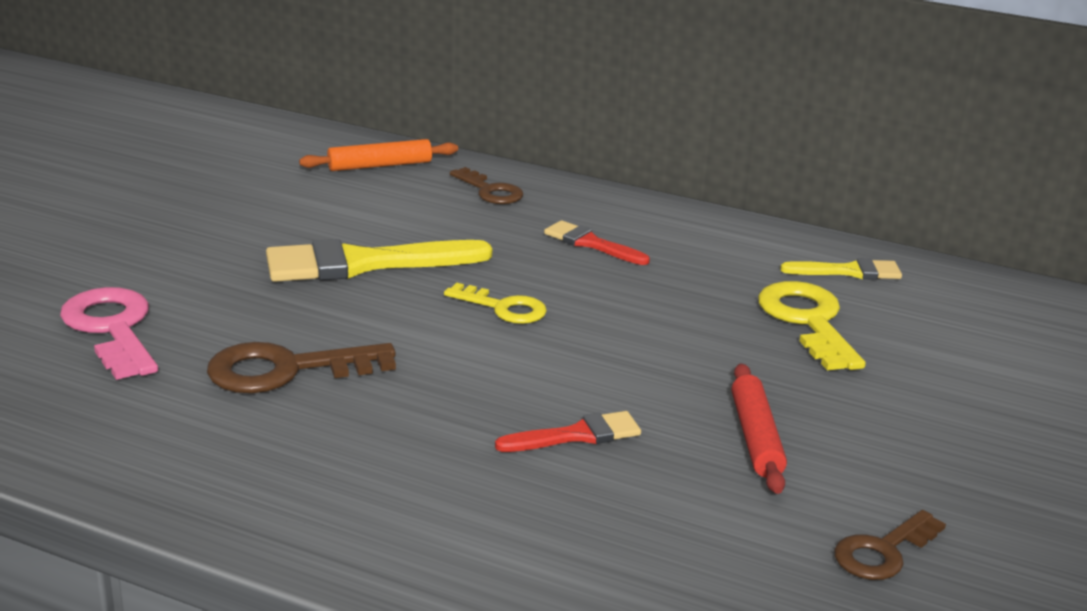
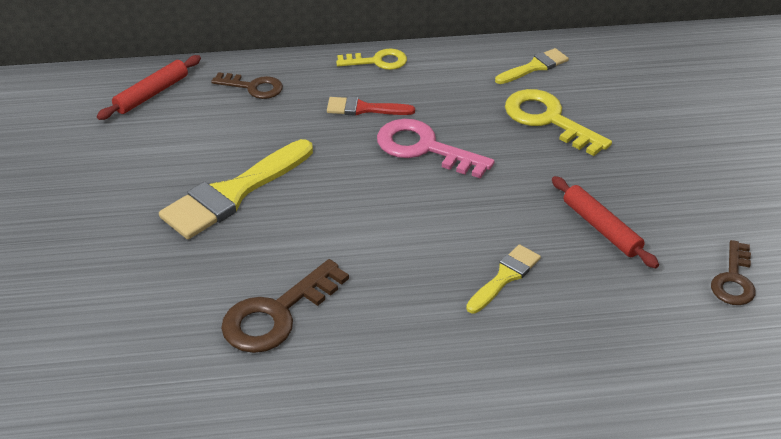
camera: 30 degrees left, 15 degrees up
pink key [60,287,158,380] -> pink key moved to [377,119,494,179]
orange rolling pin [299,139,458,171] -> red rolling pin [97,55,201,120]
yellow key [444,283,547,324] -> yellow key moved to [336,48,407,70]
red brush [495,411,641,452] -> yellow brush [466,244,541,313]

